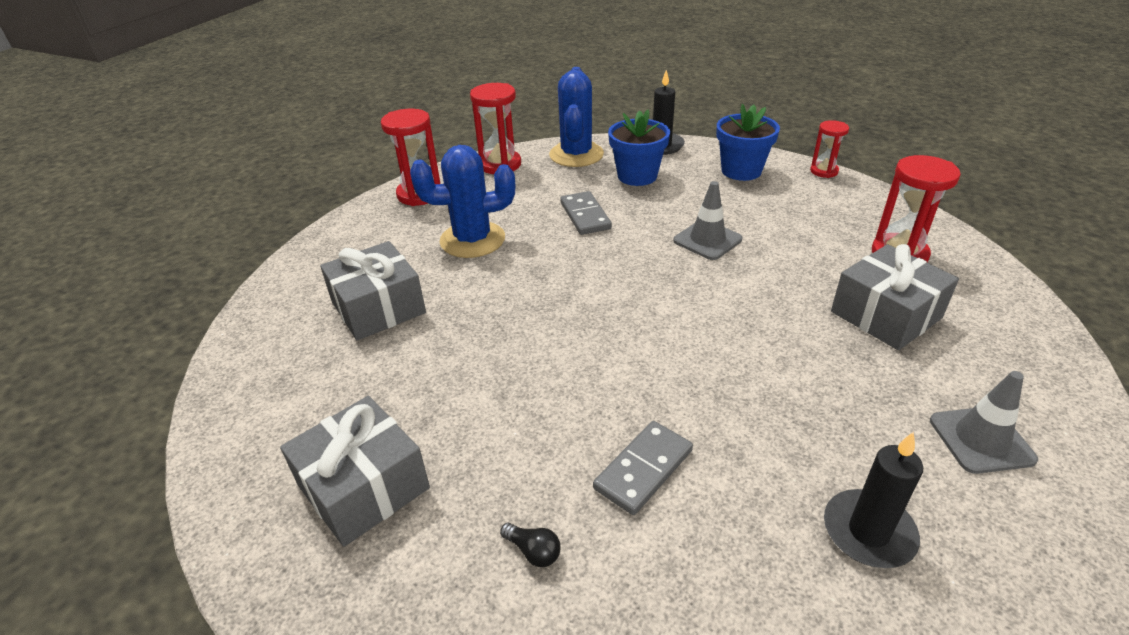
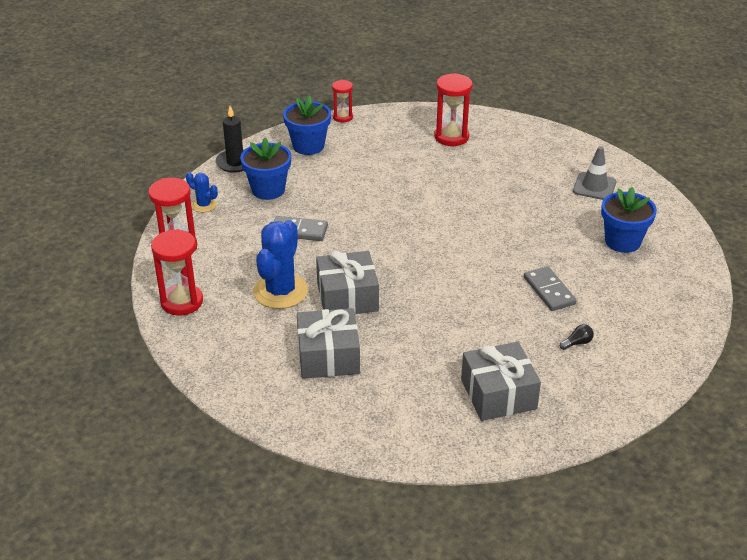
camera: 65 degrees left, 0 degrees up
blue cactus [549,67,604,167] -> blue cactus [186,172,218,212], size x0.50
grey traffic cone [673,181,742,260] -> none
black candle [824,432,923,568] -> blue flower pot [601,187,657,253]
grey gift [831,244,959,350] -> grey gift moved to [316,251,379,314]

